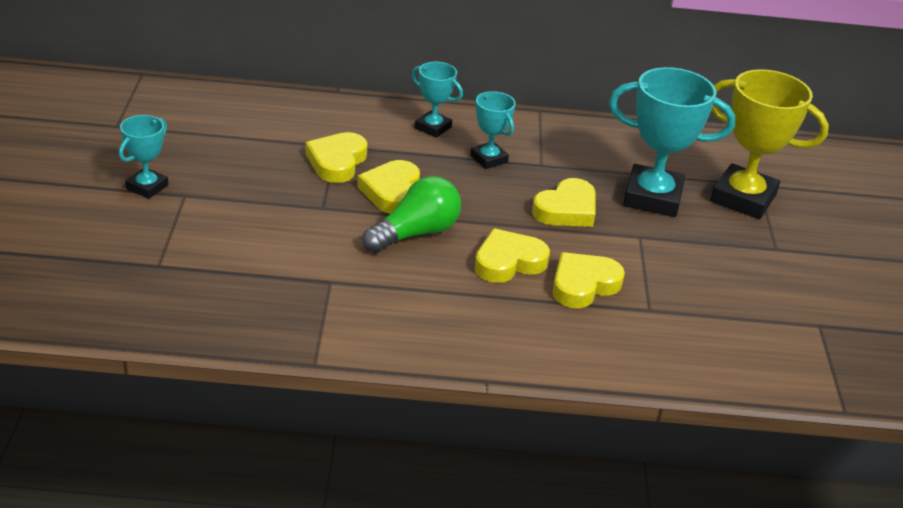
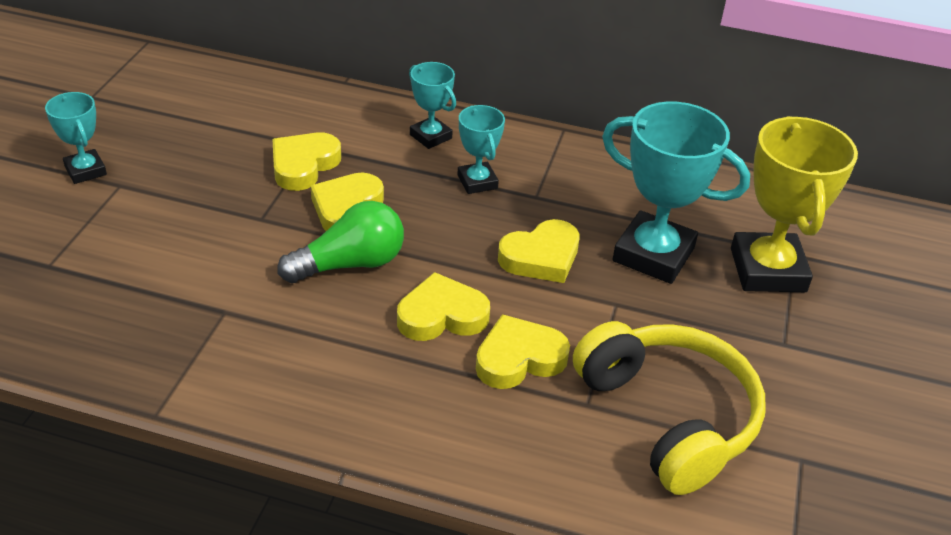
camera: 15 degrees right, 5 degrees up
turquoise trophy [119,115,168,199] -> turquoise trophy turned 75 degrees counterclockwise [45,92,107,184]
yellow trophy [711,69,829,219] -> yellow trophy turned 45 degrees clockwise [731,116,858,292]
none -> yellow headphones [573,321,766,495]

